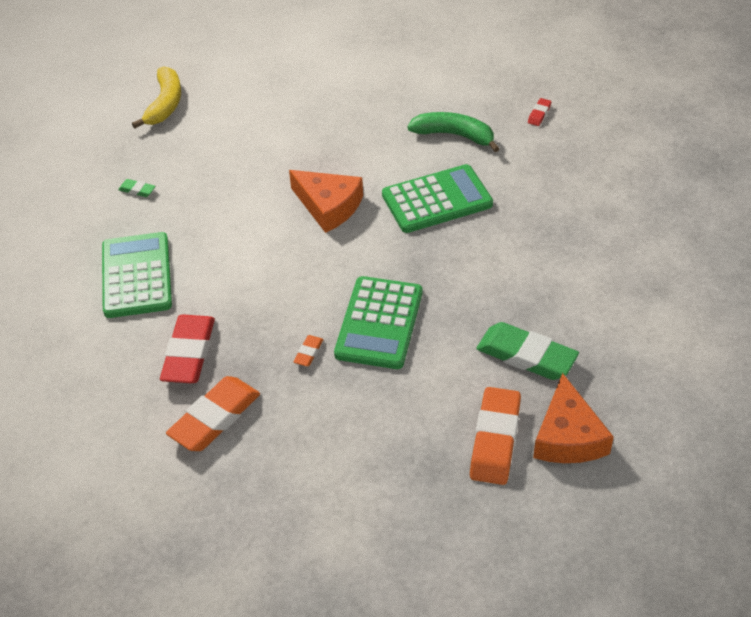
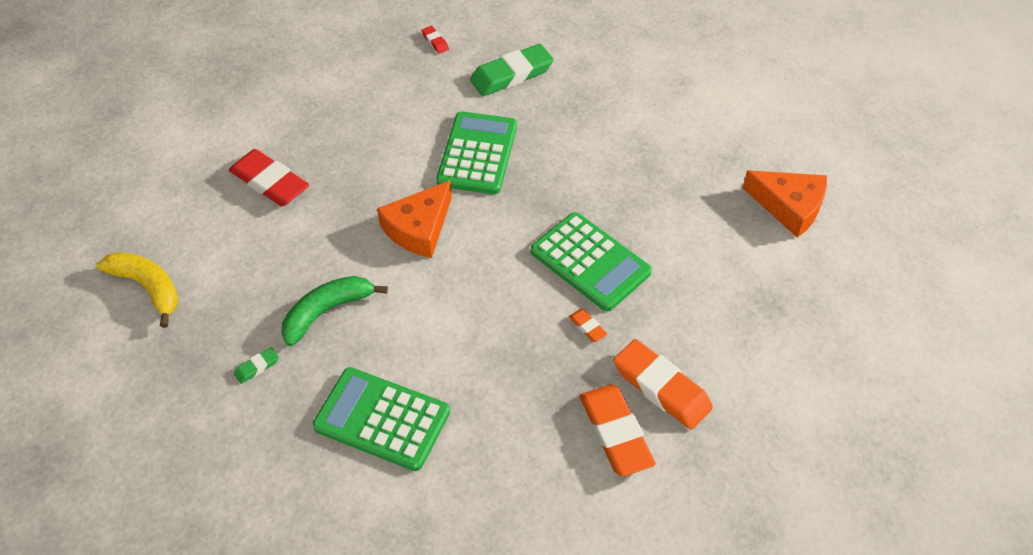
camera: 60 degrees left, 5 degrees up
red eraser [160,314,215,383] -> red eraser moved to [229,149,309,206]
orange cheese [289,170,363,233] -> orange cheese turned 150 degrees clockwise [377,180,452,258]
green banana [407,112,500,152] -> green banana moved to [281,276,388,346]
orange eraser [470,387,521,485] -> orange eraser moved to [614,339,713,430]
green eraser [476,322,579,380] -> green eraser moved to [470,44,554,96]

